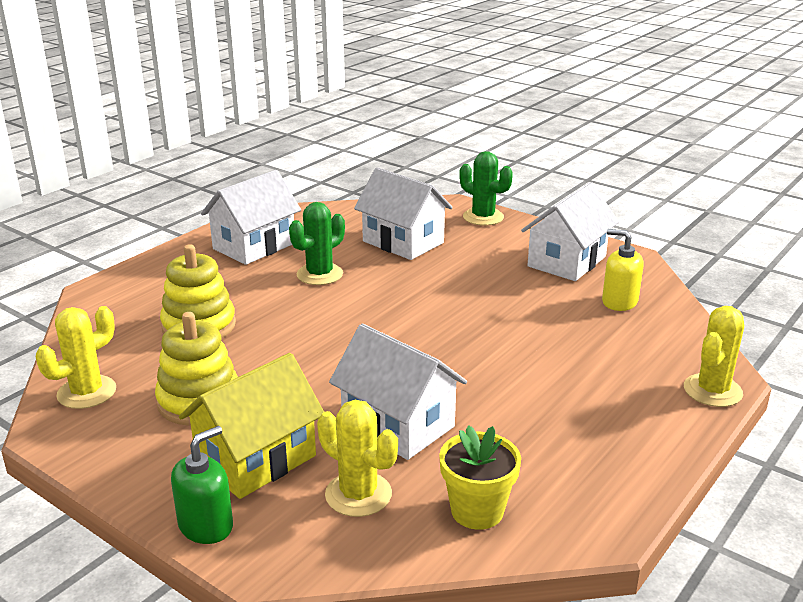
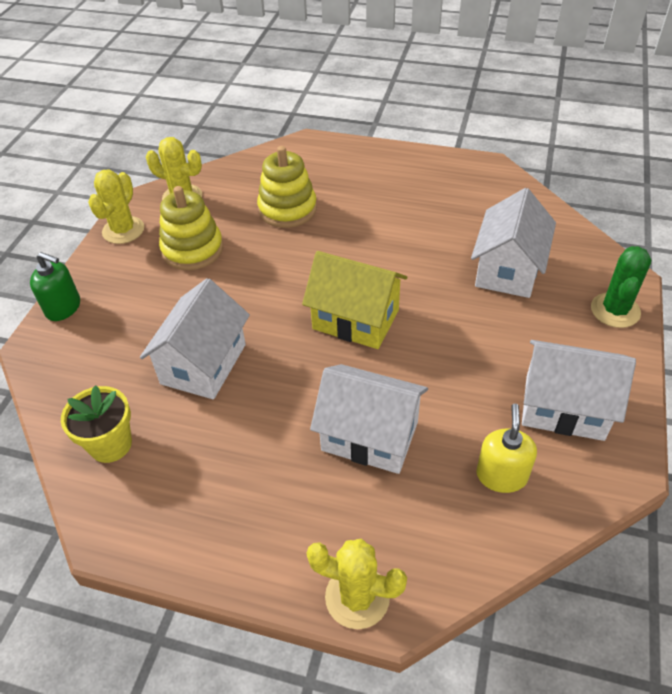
camera: 70 degrees right, 20 degrees up
yellow house [179,353,324,499] -> yellow house moved to [302,251,407,349]
white house [201,170,301,265] -> white house moved to [310,364,428,474]
green cactus [289,202,345,285] -> none
yellow cactus [317,400,398,517] -> yellow cactus moved to [88,169,144,244]

